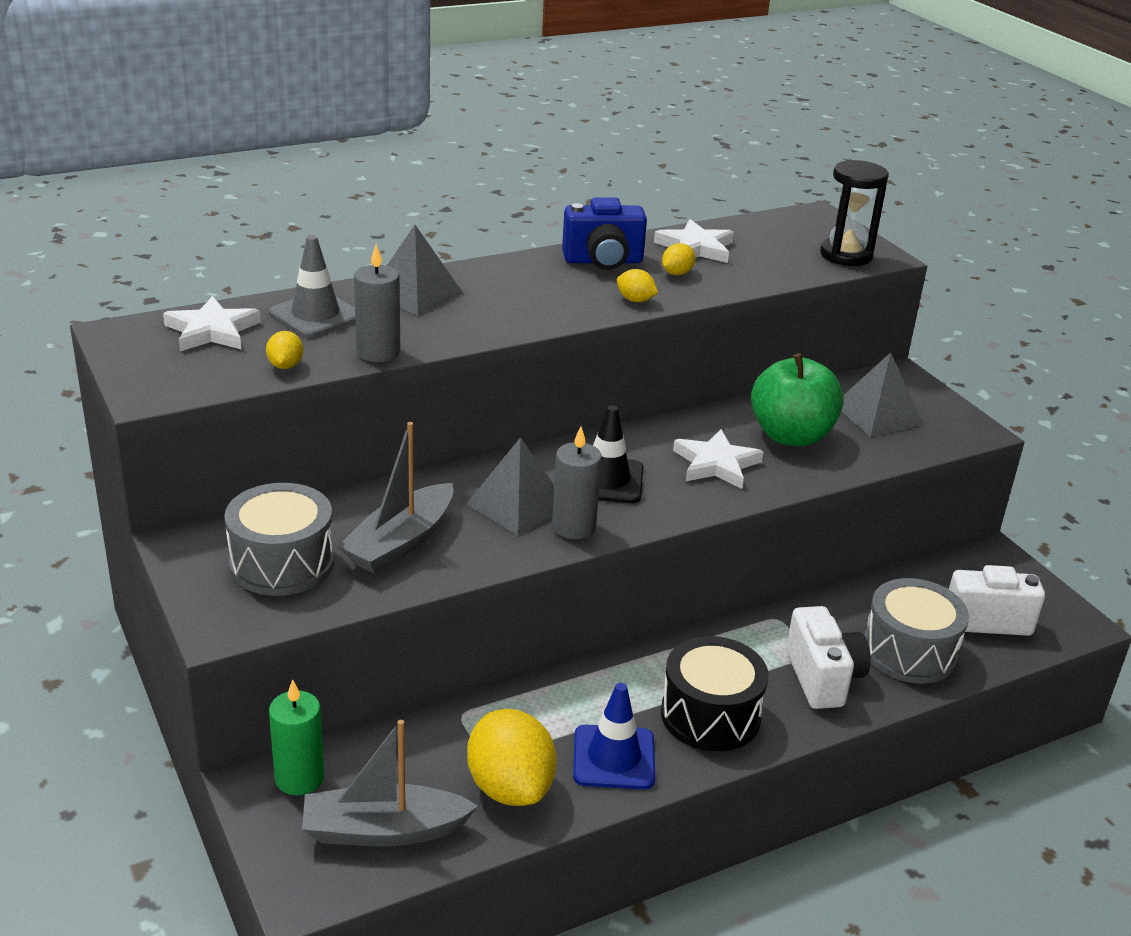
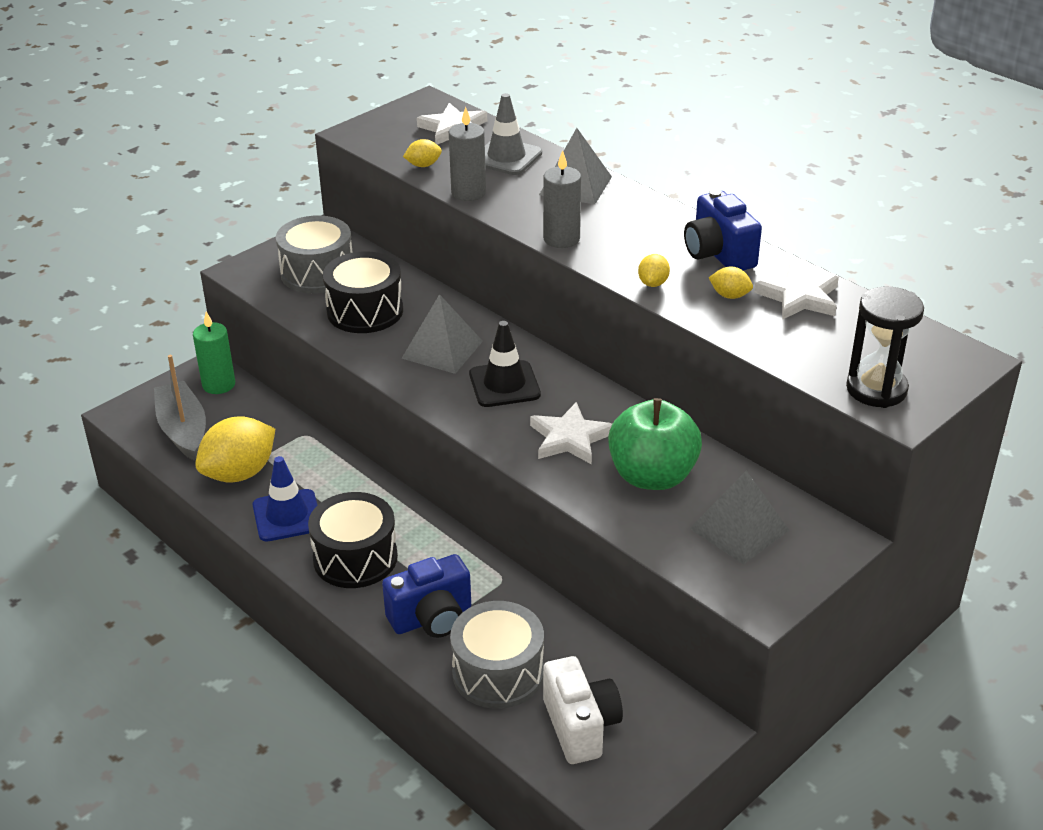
camera: 75 degrees right, 5 degrees up
grey boat [338,422,453,574] -> black drum [323,251,403,333]
grey candle [552,426,602,539] -> grey candle moved to [543,150,581,248]
white camera [786,606,871,709] -> blue camera [382,554,471,638]

